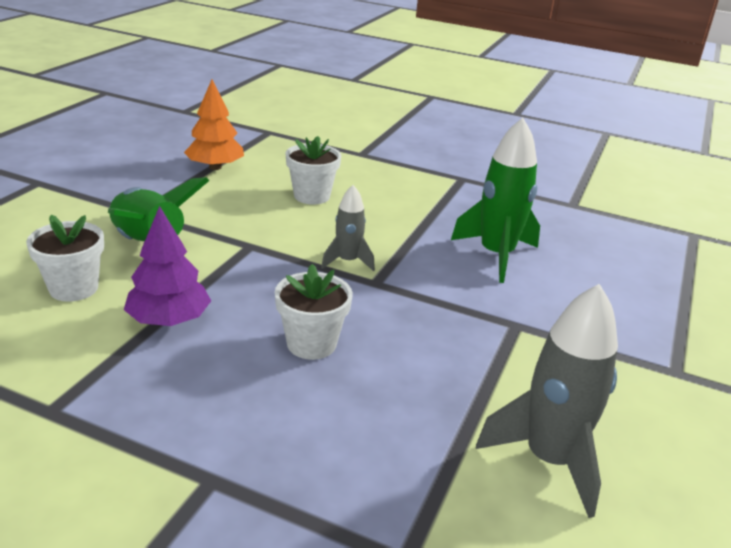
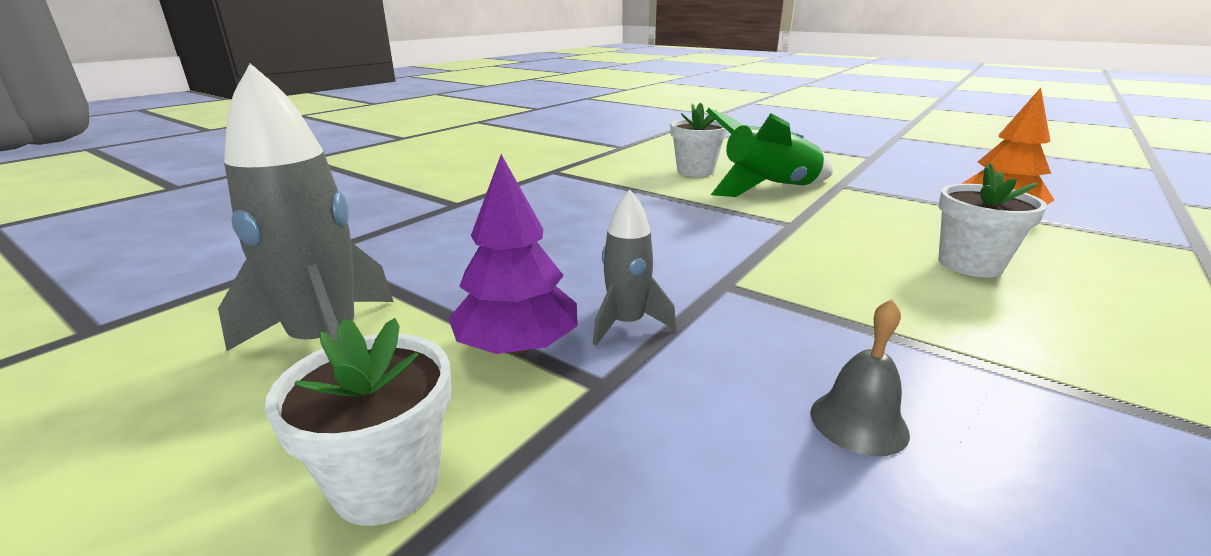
camera: 105 degrees right, 5 degrees down
purple tree [124,206,211,326] -> purple tree moved to [448,154,578,354]
white flower pot [275,264,353,360] -> white flower pot moved to [265,318,451,526]
grey rocket [321,185,375,271] -> grey rocket moved to [593,190,676,346]
green rocket [451,118,540,283] -> grey bell [811,299,910,456]

